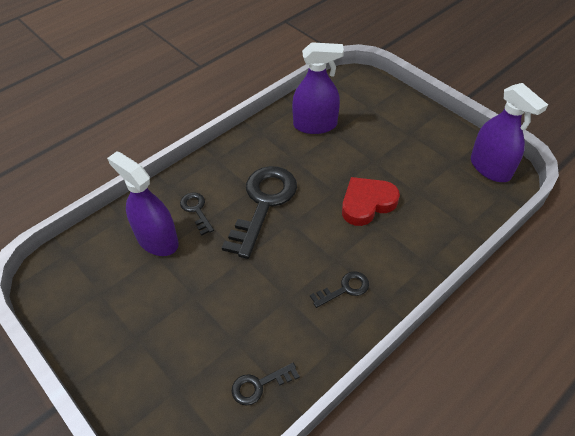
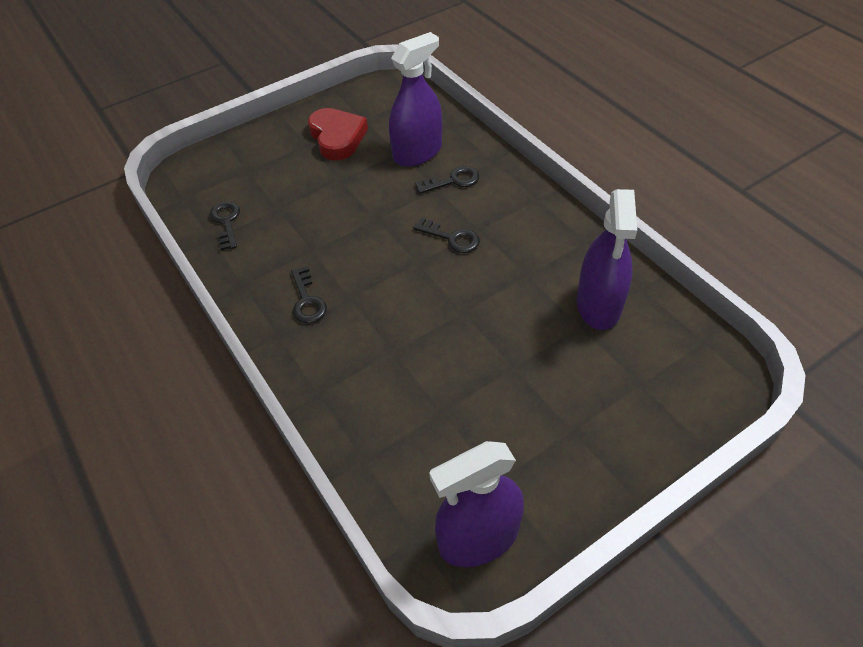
camera: 100 degrees right, 0 degrees up
black key [222,166,297,259] -> black key [413,217,480,253], size x0.48
red heart [342,177,400,226] -> red heart moved to [308,108,368,160]

